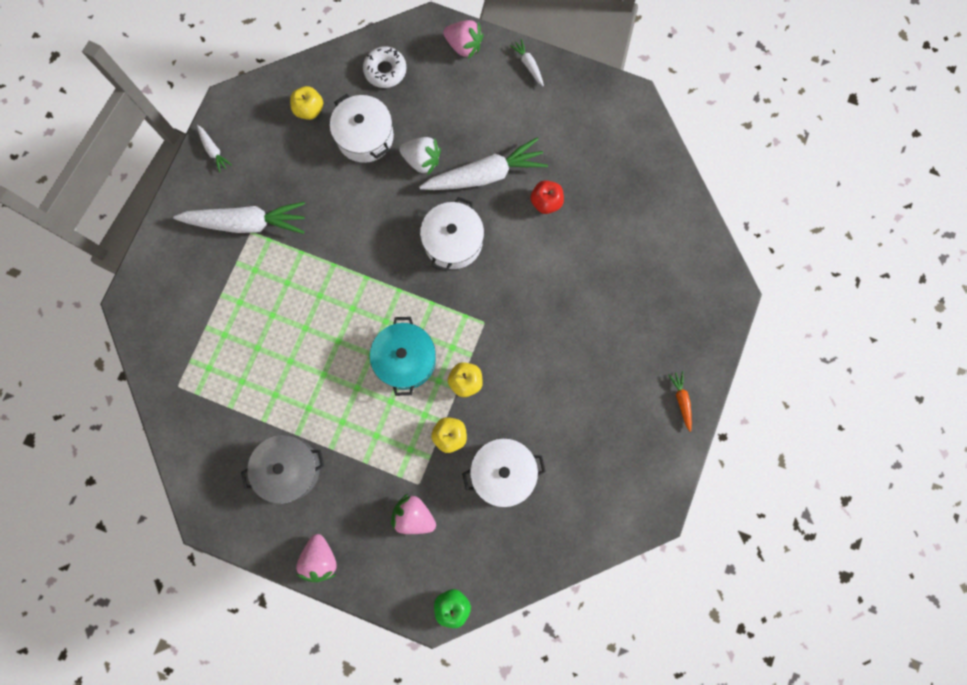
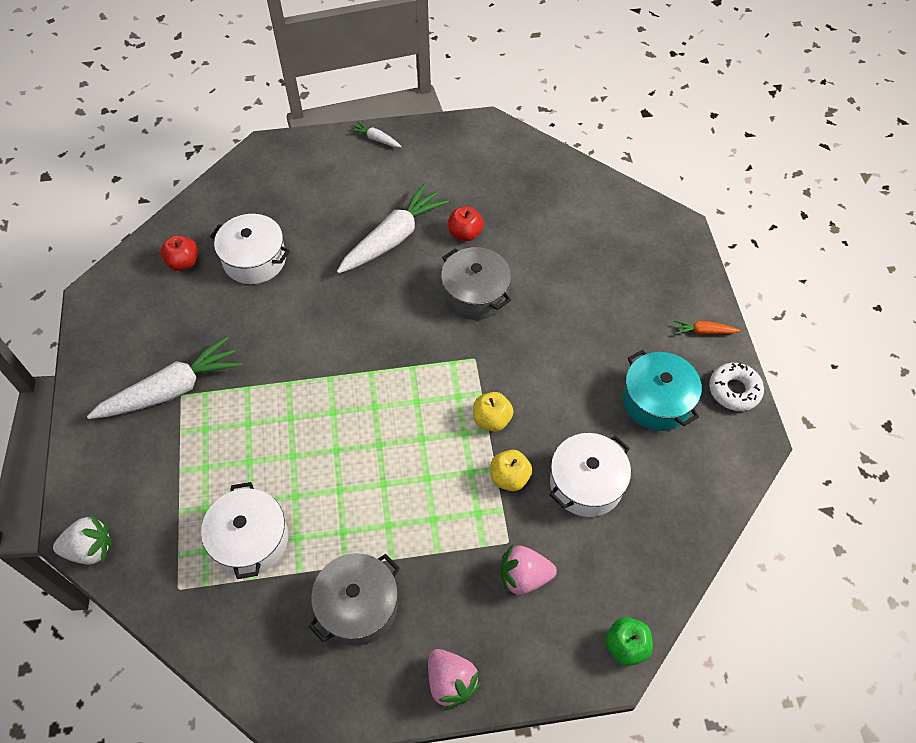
camera: 30 degrees left, 20 degrees down
white carrot [197,125,232,173] -> none
yellow apple [290,86,323,120] -> red apple [160,235,198,271]
white donut [363,46,407,88] -> white donut moved to [709,362,764,411]
turquoise pot [370,317,436,396] -> turquoise pot moved to [622,350,702,431]
white strawberry [399,137,441,176] -> white strawberry moved to [53,514,112,565]
white pot [420,197,484,272] -> white pot moved to [201,482,288,579]
pink strawberry [443,20,484,59] -> none
orange carrot [668,371,692,432] -> orange carrot turned 45 degrees counterclockwise [674,320,740,335]
none -> grey pot [441,247,511,320]

